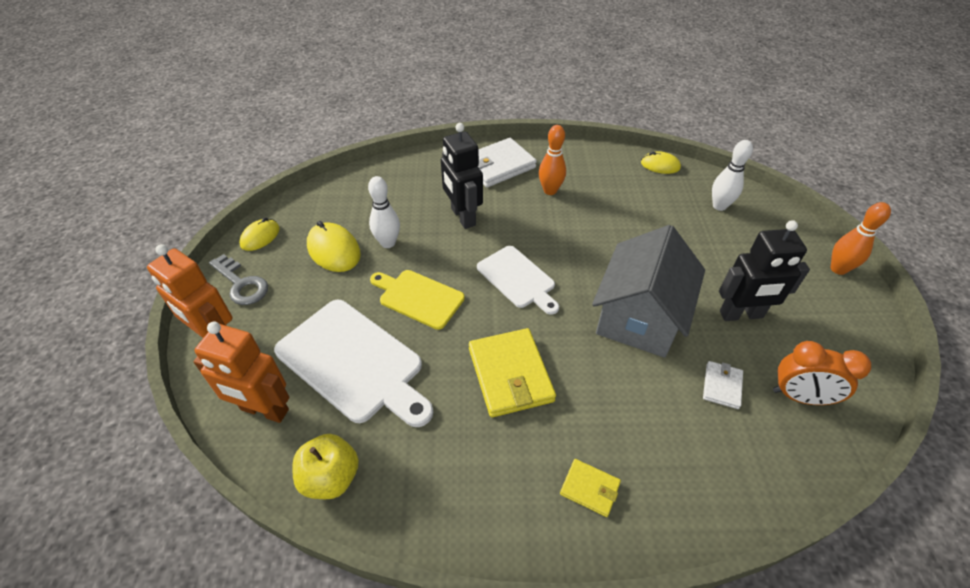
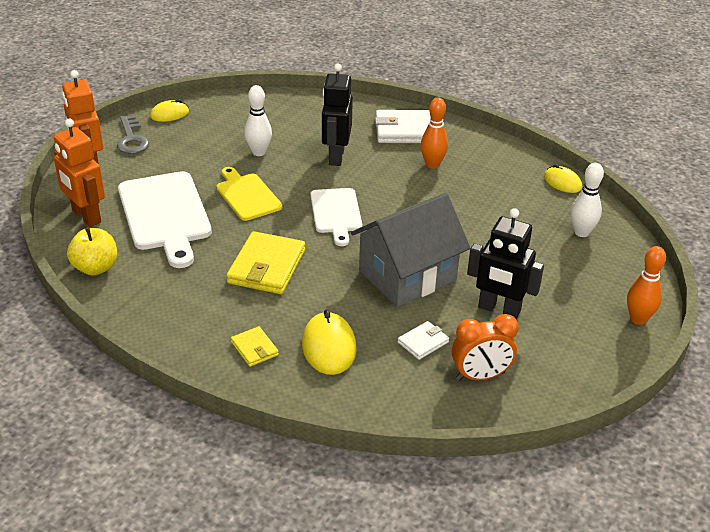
camera: 30 degrees right, 10 degrees down
yellow mouse [307,221,361,272] -> yellow mouse moved to [302,310,357,375]
orange clock [773,341,871,405] -> orange clock turned 60 degrees counterclockwise [452,314,519,380]

